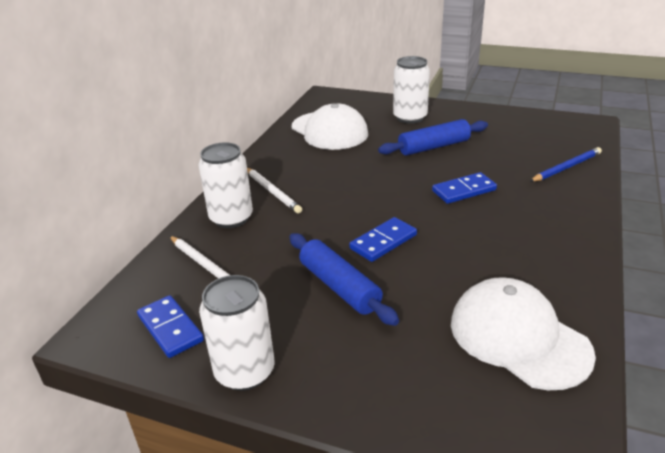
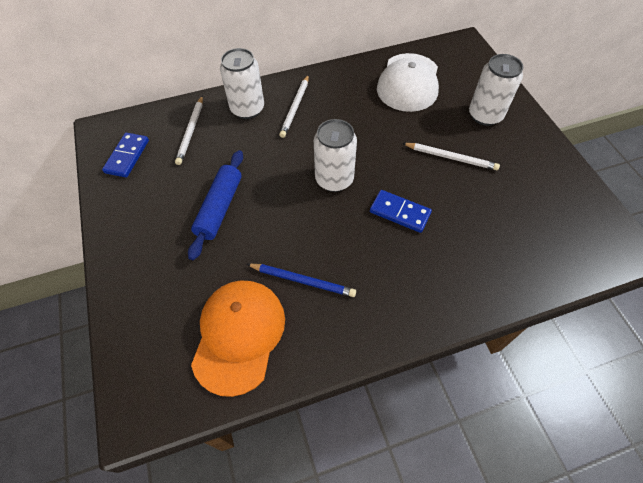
camera: 50 degrees right, 25 degrees up
white can [199,275,275,391] -> white can moved to [314,119,357,192]
blue domino [349,217,417,262] -> none
blue rolling pin [378,119,488,156] -> white pencil [402,143,500,170]
white cap [451,277,596,390] -> orange cap [191,280,285,397]
blue pencil [529,147,602,182] -> blue pencil moved to [247,264,356,297]

